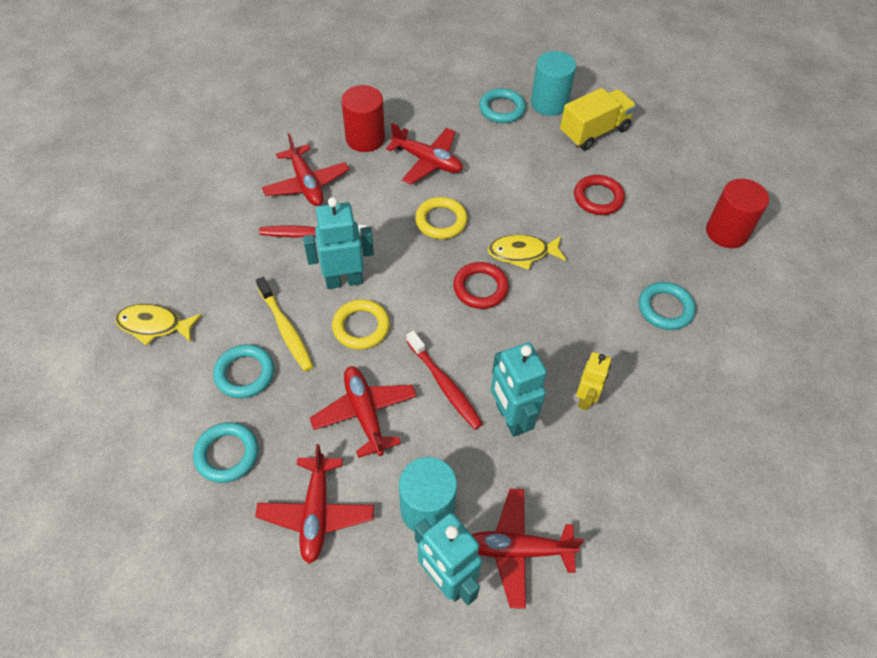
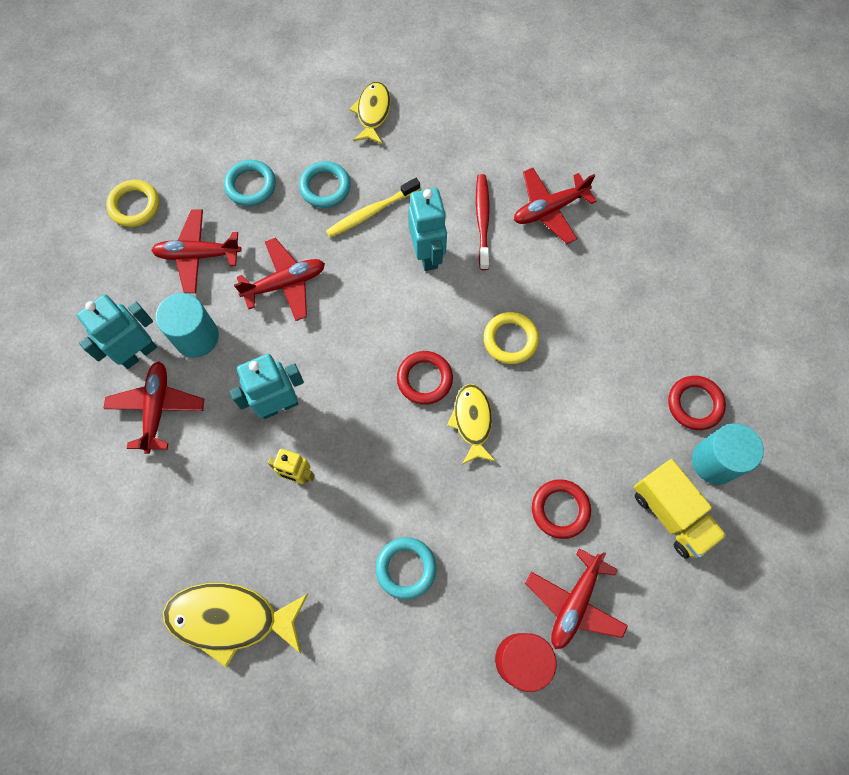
camera: 90 degrees right, 15 degrees up
yellow ring [332,299,390,349] -> yellow ring moved to [106,180,159,227]
red cylinder [341,85,385,152] -> none
red plane [386,123,463,184] -> red plane moved to [525,548,628,649]
red toothbrush [406,331,483,430] -> none
turquoise ring [479,88,526,123] -> red ring [668,376,726,430]
none -> yellow fish [163,583,308,668]

